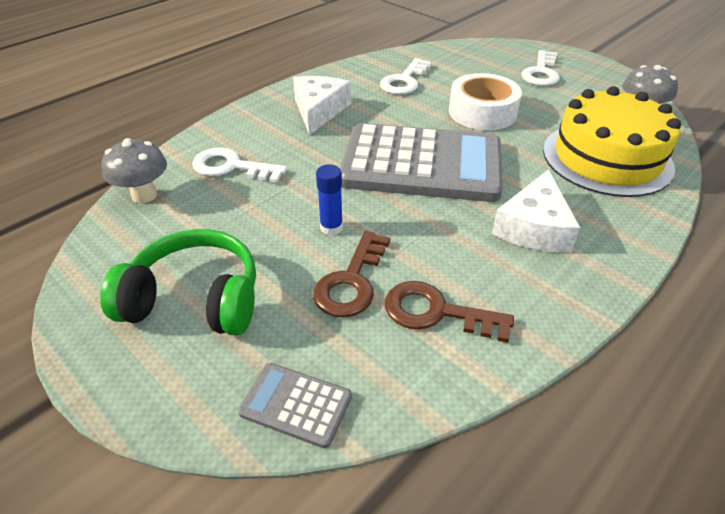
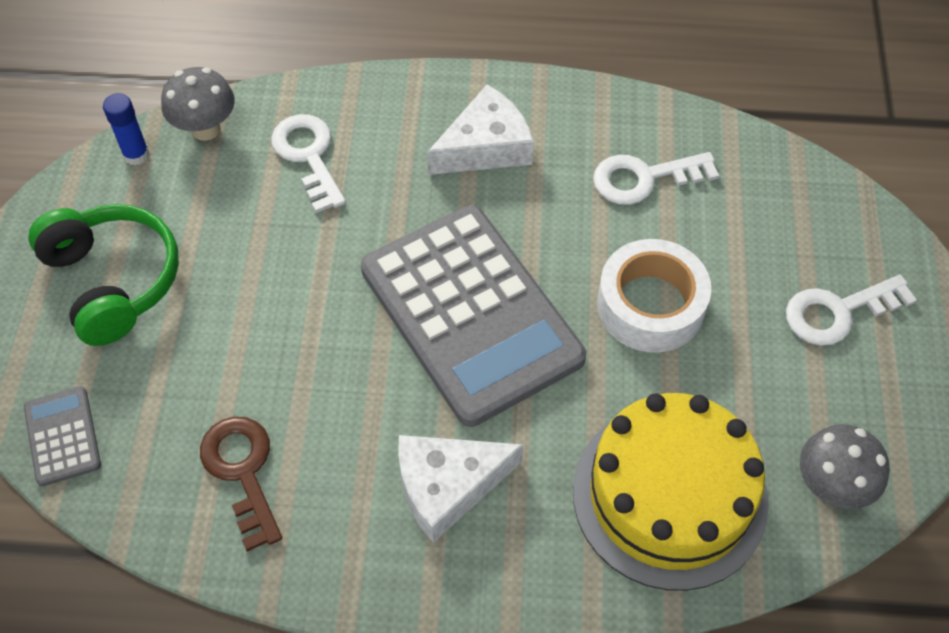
camera: 50 degrees right, 15 degrees up
brown key [313,231,390,318] -> none
blue glue stick [316,164,343,236] -> blue glue stick moved to [103,93,149,165]

